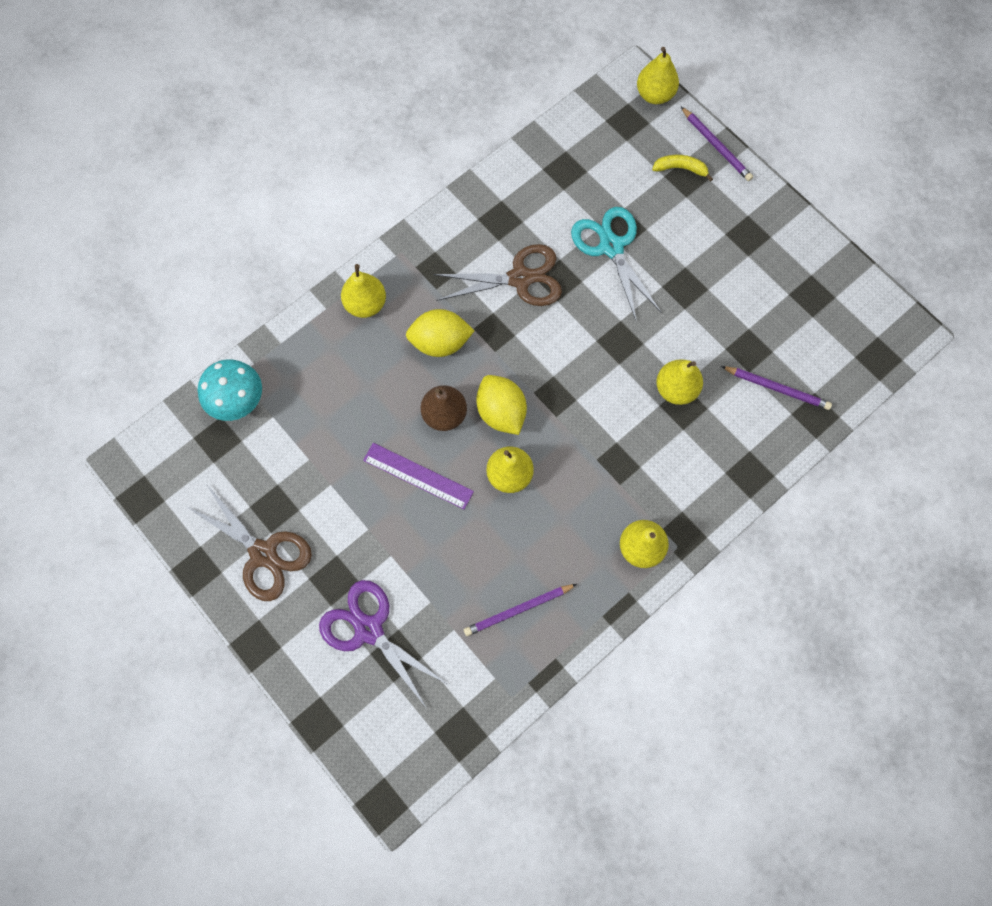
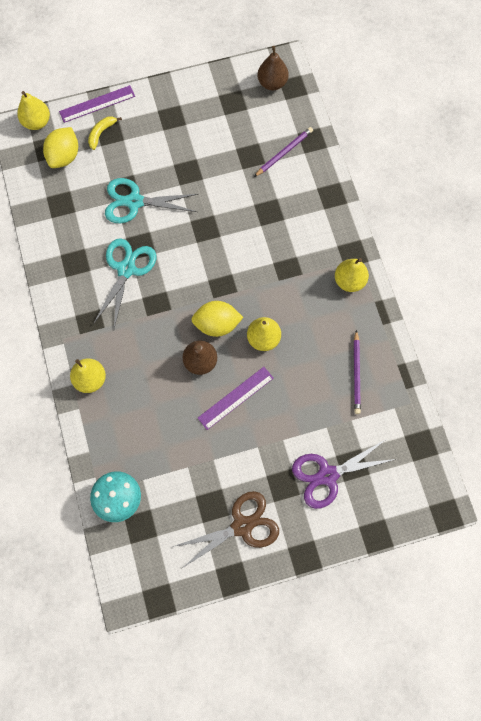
camera: 65 degrees left, 0 degrees up
yellow lemon [406,309,474,357] -> yellow lemon moved to [43,127,78,168]
brown scissors [433,244,562,306] -> turquoise scissors [93,238,156,328]
yellow pear [656,359,703,405] -> none
purple pencil [681,107,753,181] -> purple ruler [59,85,135,123]
none -> brown pear [258,46,289,90]

